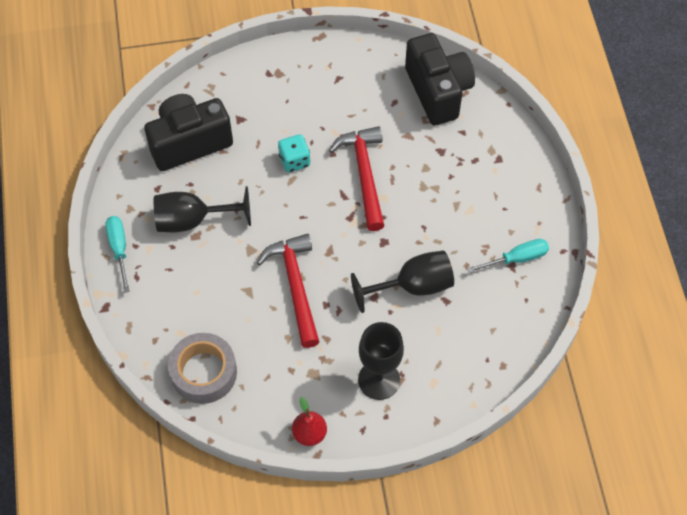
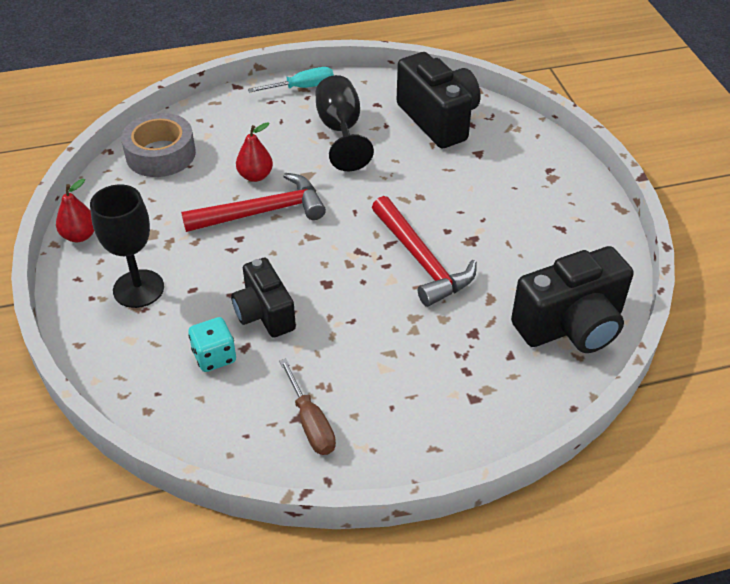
camera: 85 degrees right, 15 degrees down
turquoise dice [278,134,310,173] -> turquoise dice moved to [188,317,236,372]
red hammer [329,126,384,231] -> red hammer turned 75 degrees clockwise [372,196,477,307]
black goblet [351,250,454,313] -> black camera [231,258,296,338]
turquoise screwdriver [467,239,549,273] -> brown screwdriver [279,358,336,455]
none -> red pear [236,122,273,182]

